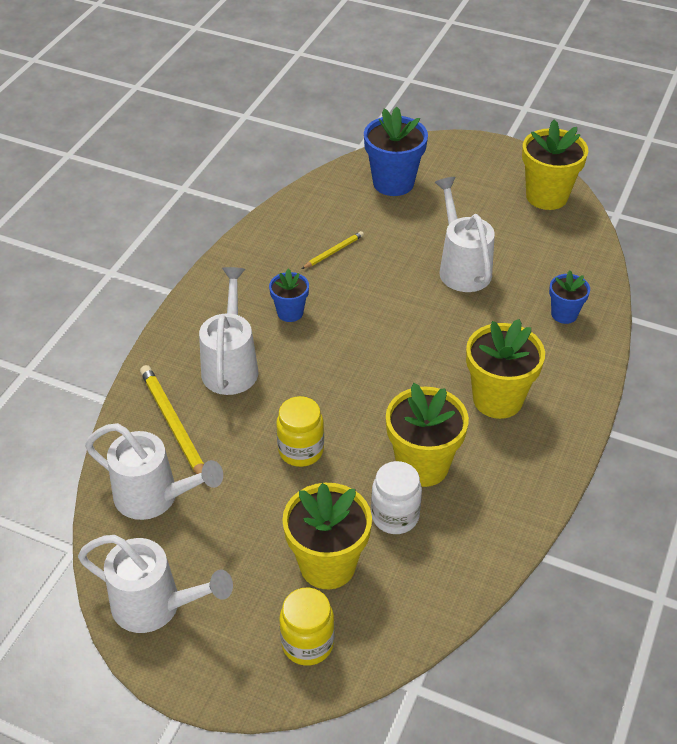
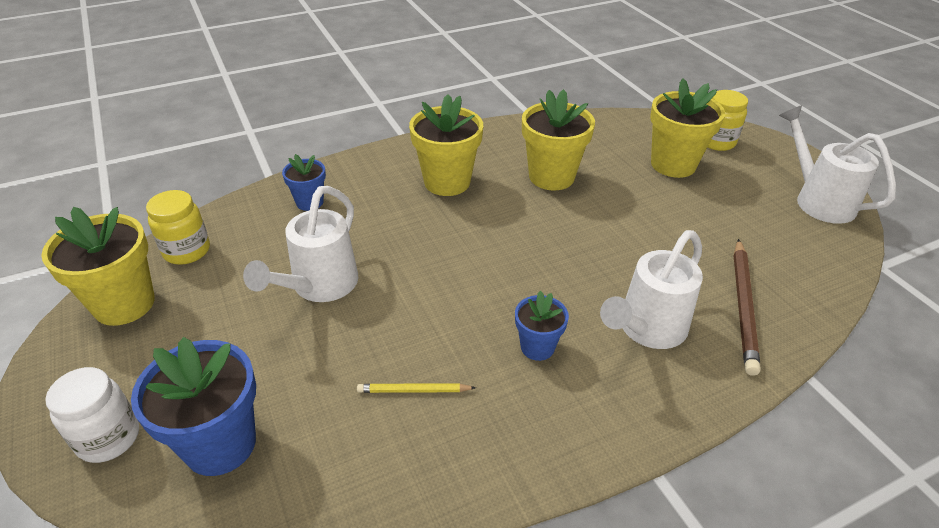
camera: 140 degrees left, 5 degrees down
white watering can [85,423,223,520] -> none
yellow pencil [140,365,204,474] -> brown pencil [734,239,761,376]
yellow jar [276,396,324,467] -> yellow jar moved to [146,190,210,265]
white jar [371,461,422,534] -> white jar moved to [45,367,139,463]

